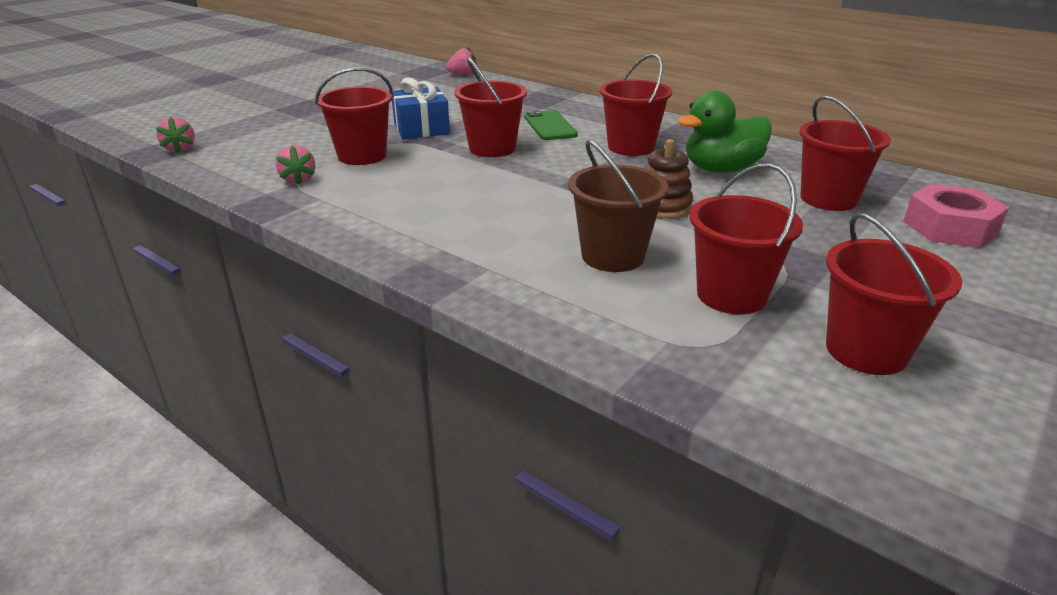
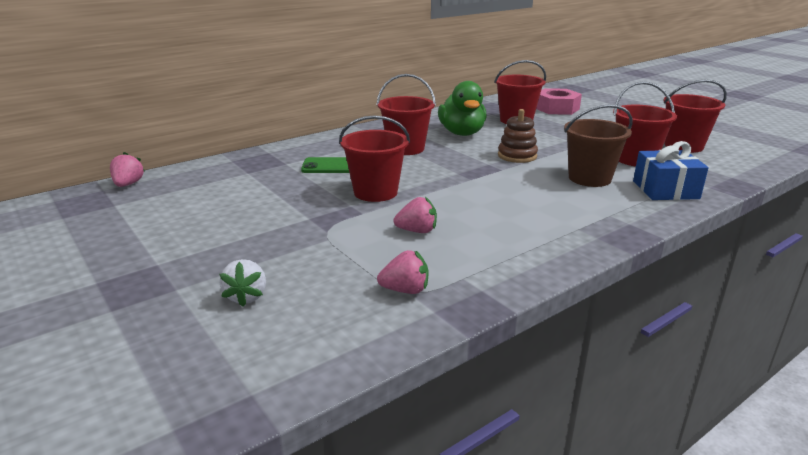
camera: 75 degrees left, 5 degrees down
pink strawberry [156,117,195,153] -> pink strawberry moved to [394,197,437,233]
red bucket [315,67,393,165] -> none
blue gift [392,77,450,139] -> blue gift moved to [633,141,709,200]
none -> white strawberry [219,259,266,307]

